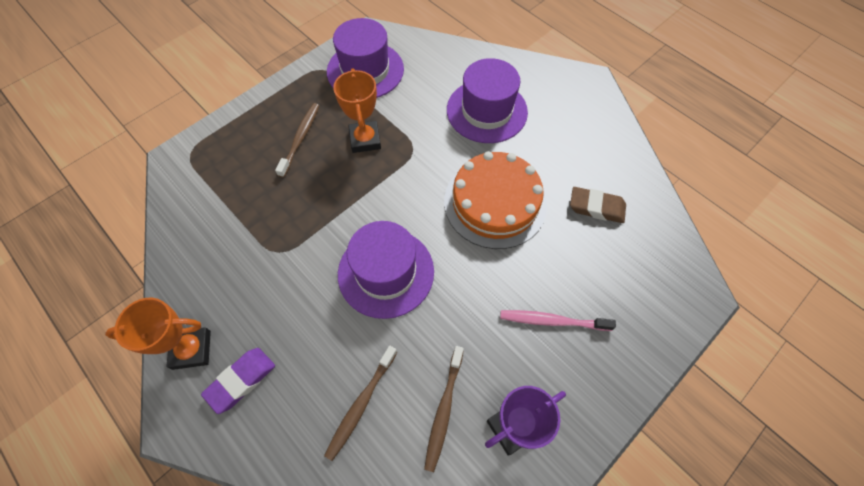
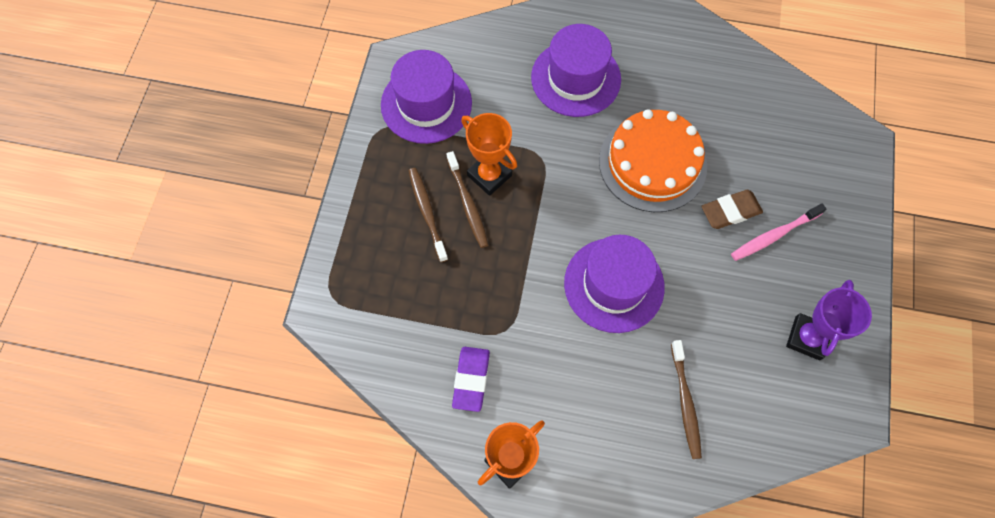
camera: 35 degrees left, 5 degrees up
purple eraser [201,348,275,414] -> purple eraser moved to [452,347,490,412]
brown toothbrush [424,346,464,472] -> brown toothbrush moved to [447,151,489,248]
brown eraser [570,187,626,223] -> brown eraser moved to [701,190,763,229]

